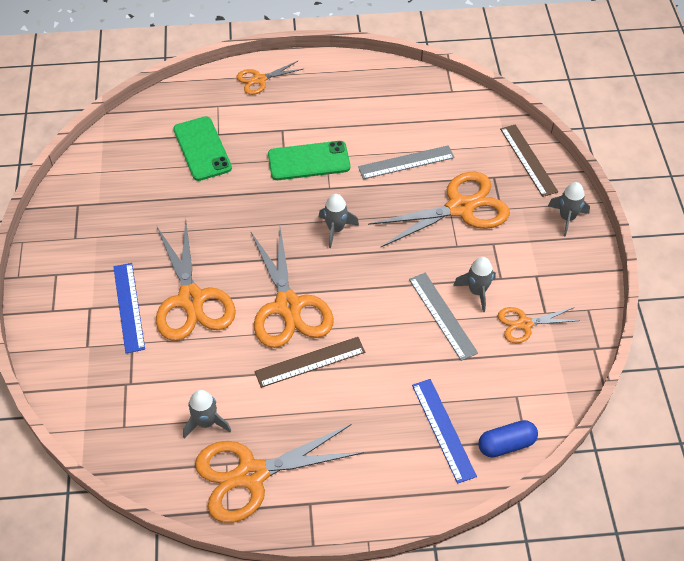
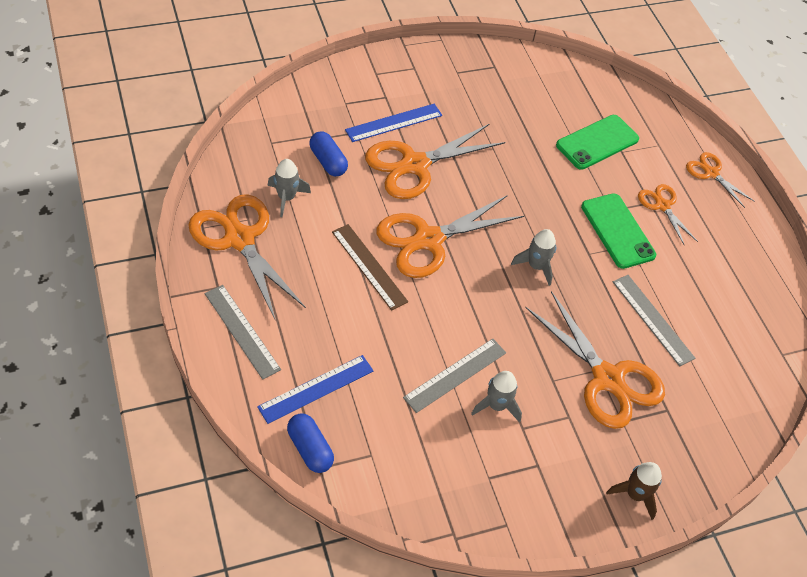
camera: 70 degrees right, 0 degrees up
orange scissors [498,307,580,343] -> orange scissors moved to [638,184,698,246]
brown ruler [500,124,558,197] -> none
grey rocket [548,182,590,237] -> brown rocket [606,462,662,520]
none -> grey ruler [205,285,281,380]
none -> blue capsule [310,131,348,176]

